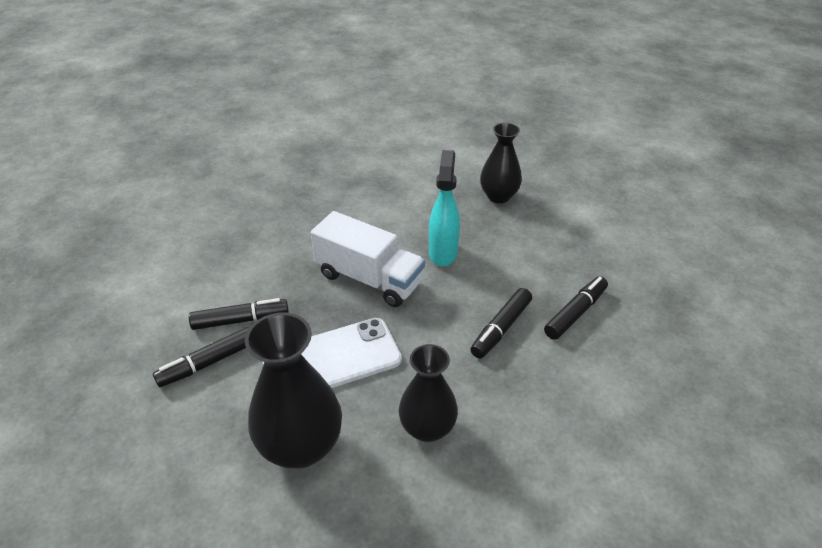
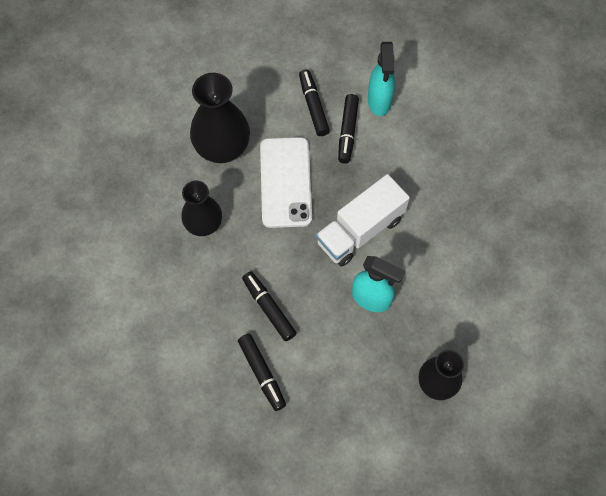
camera: 110 degrees right, 25 degrees up
none -> turquoise spray bottle [368,42,395,116]

